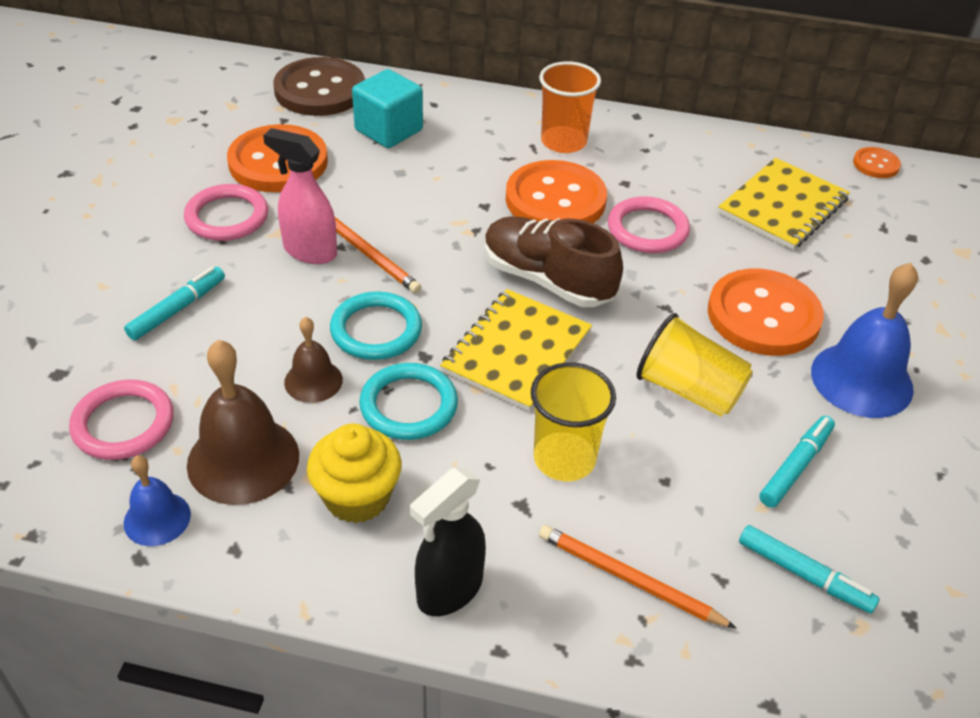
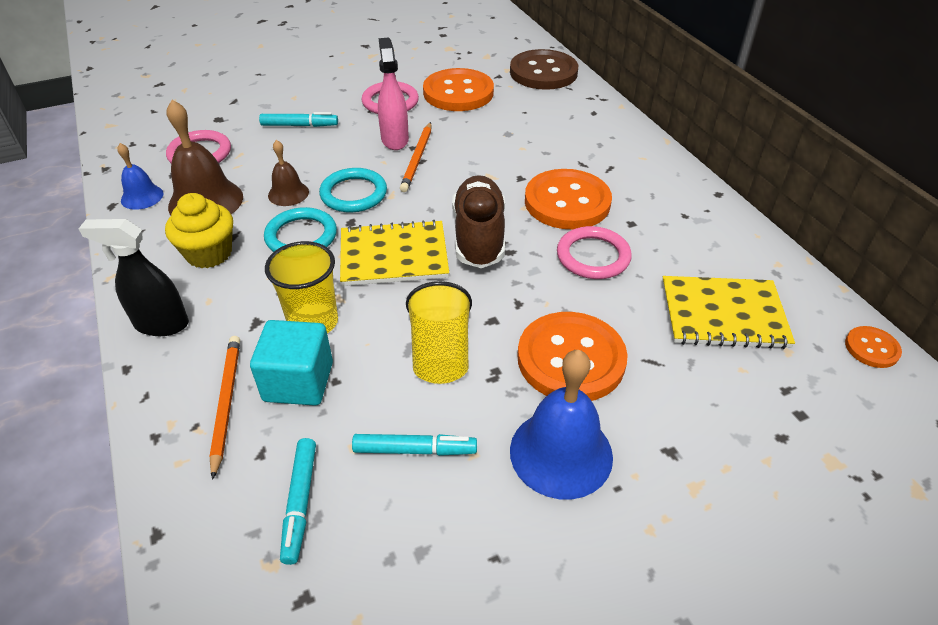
camera: 55 degrees right, 0 degrees up
turquoise cube [352,69,423,148] -> turquoise cube moved to [250,320,333,406]
orange cup [539,61,601,153] -> none

